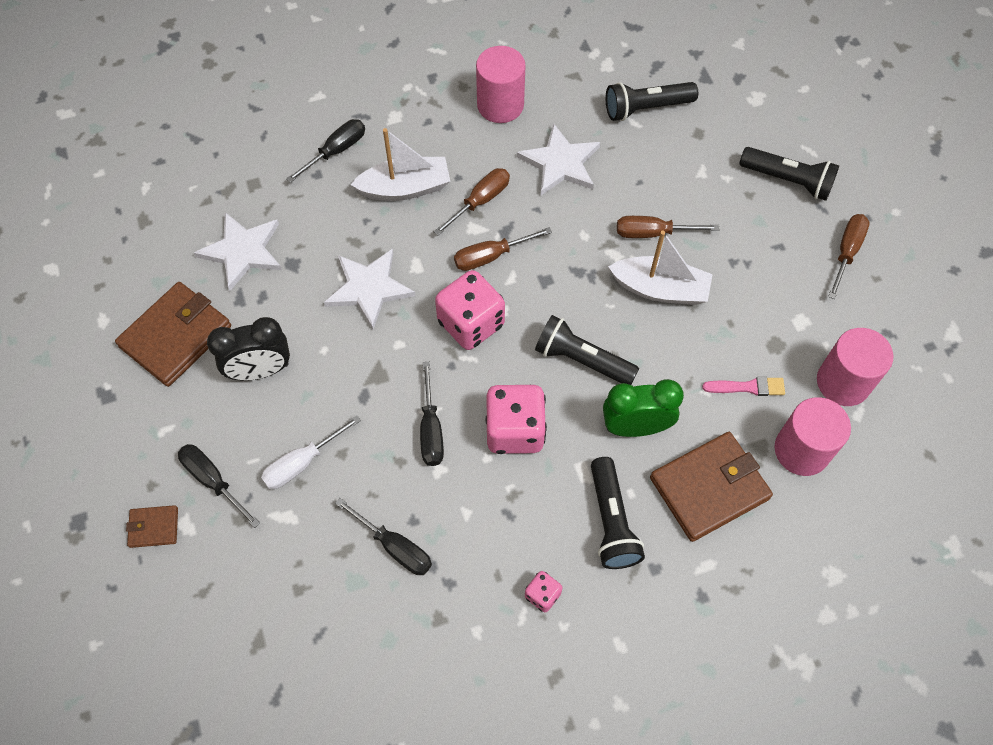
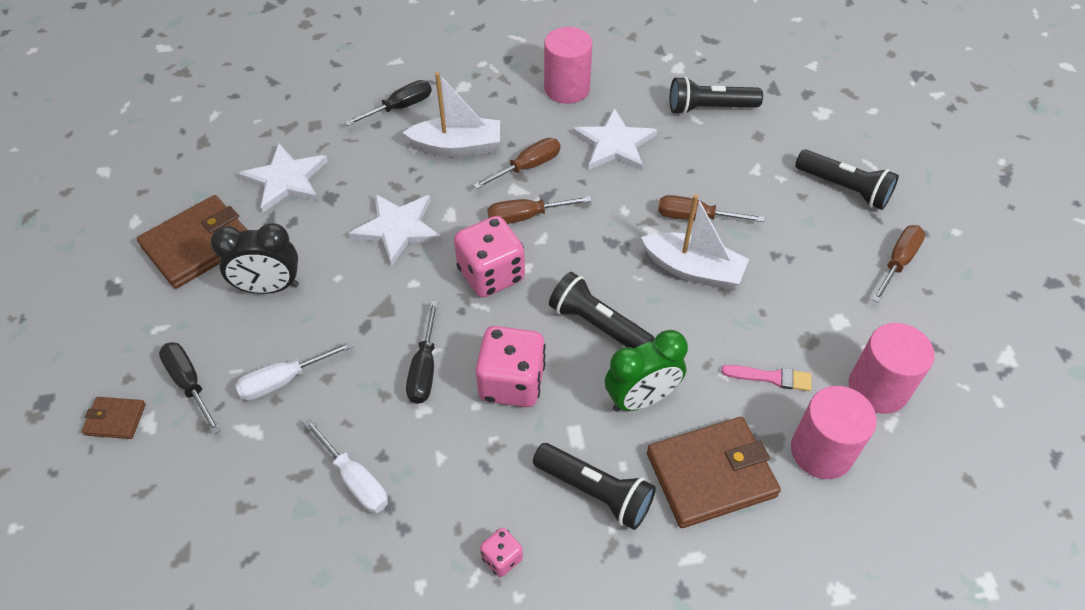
camera: 10 degrees right, 10 degrees down
black screwdriver [335,498,432,575] -> white screwdriver [303,419,388,513]
black flashlight [591,457,645,569] -> black flashlight turned 60 degrees counterclockwise [533,443,656,530]
green clock [603,379,684,437] -> green clock turned 150 degrees clockwise [605,330,688,412]

